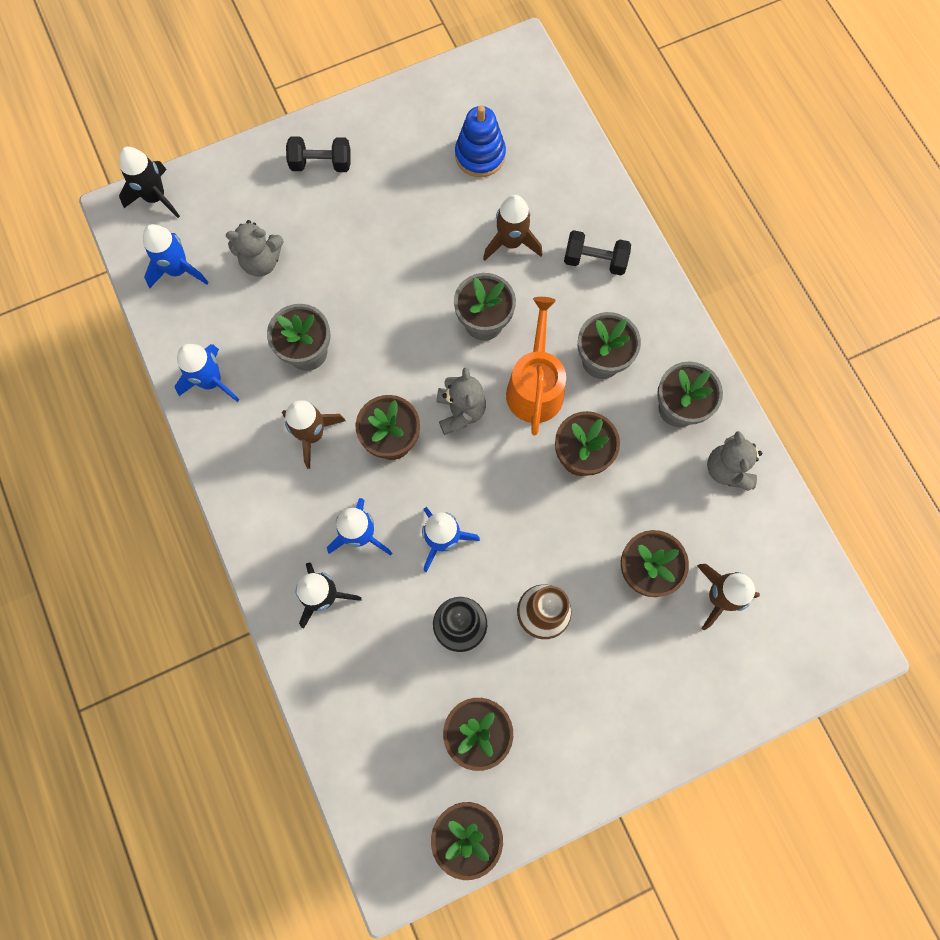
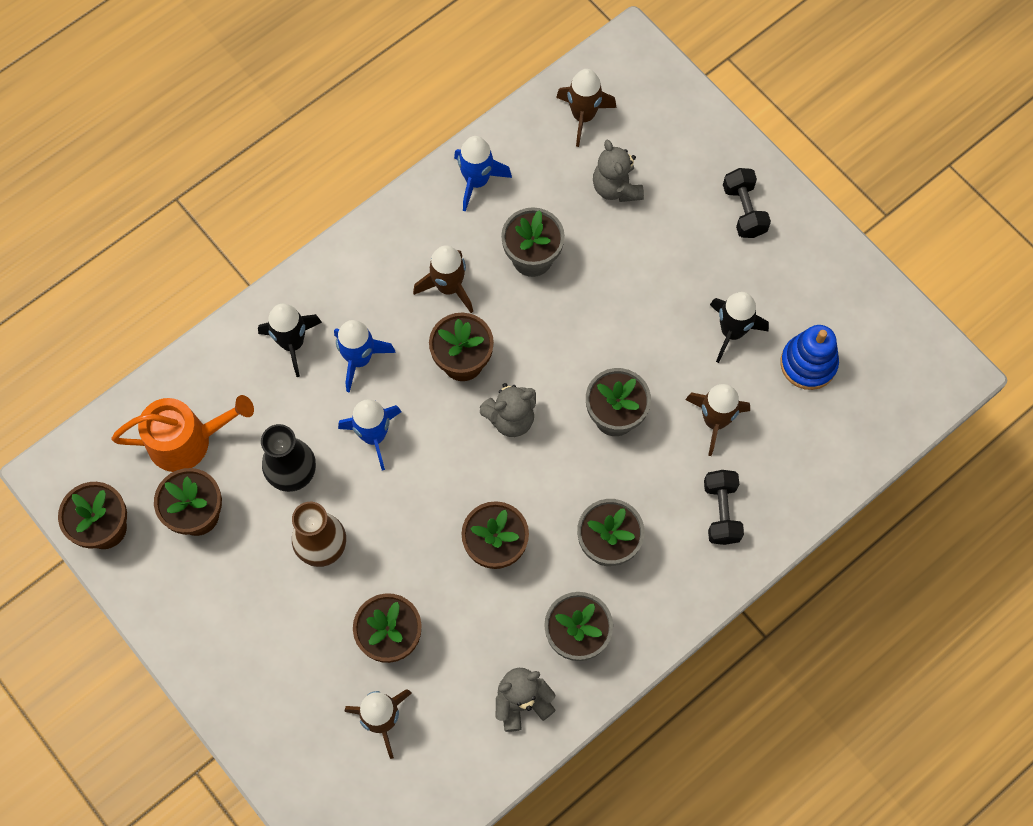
camera: 75 degrees right, 5 degrees down
black rocket [119,147,180,218] -> black rocket moved to [710,292,769,363]
blue rocket [143,224,209,288] -> brown rocket [556,69,616,147]
orange watering can [506,297,566,435] -> orange watering can moved to [111,395,254,472]

